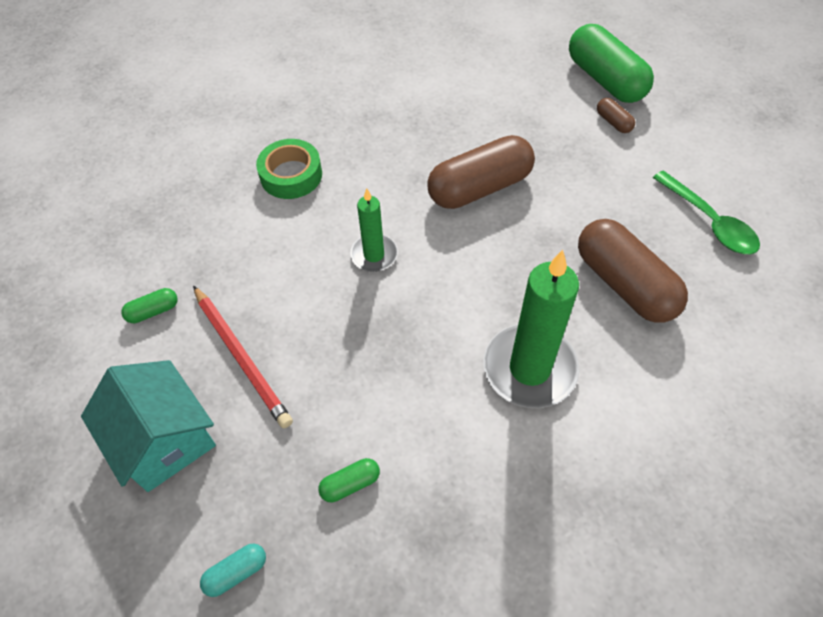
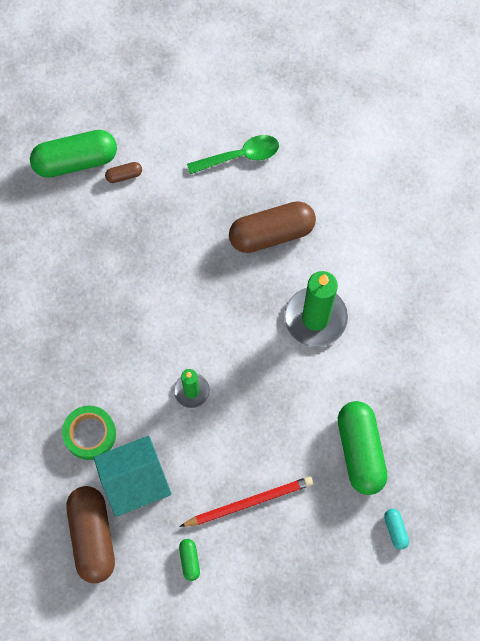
camera: 75 degrees left, 15 degrees up
turquoise house [81,360,216,492] -> turquoise house moved to [94,436,172,517]
green capsule [318,458,380,502] -> green capsule [338,401,388,495], size x2.32
brown capsule [427,135,535,209] -> brown capsule moved to [66,486,115,583]

